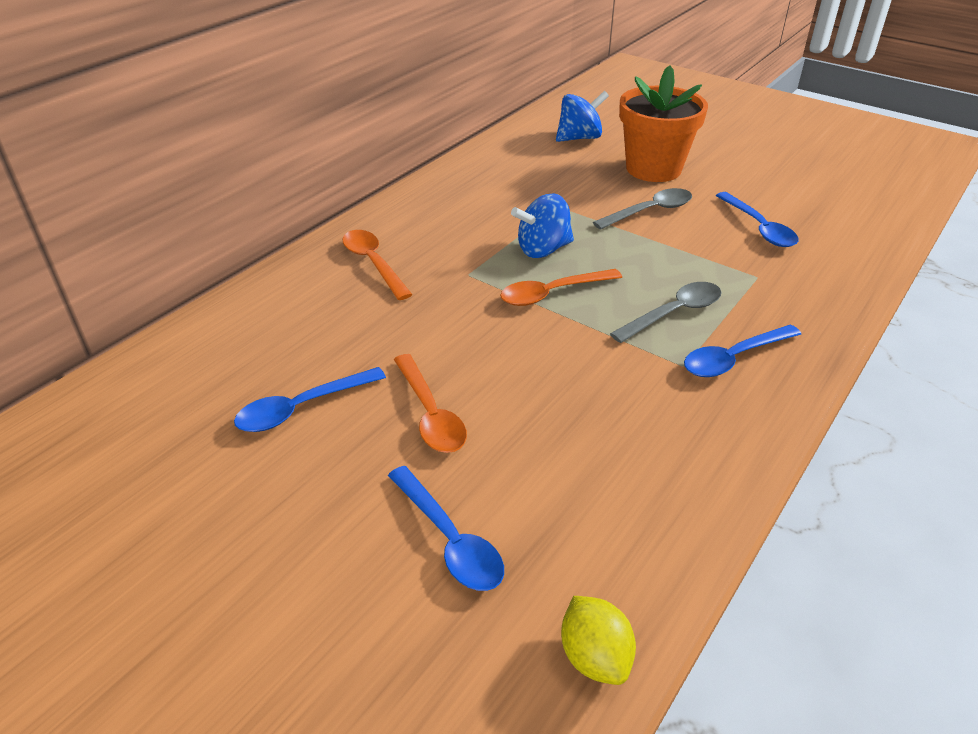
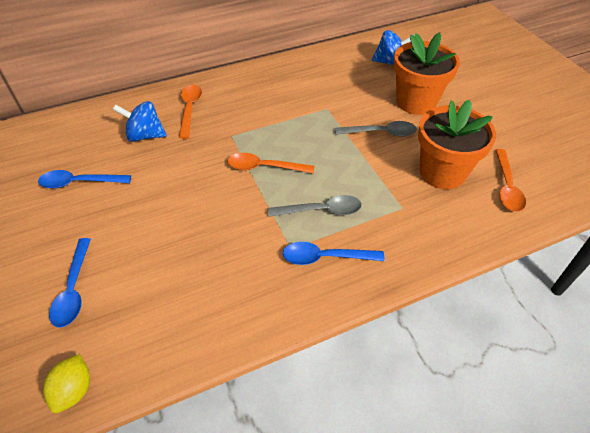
camera: 30 degrees right, 10 degrees up
orange spoon [394,354,467,453] -> orange spoon moved to [495,149,526,212]
blue spinning top [511,193,574,258] -> blue spinning top moved to [113,101,167,142]
blue spoon [716,192,799,247] -> orange flower pot [418,100,496,189]

